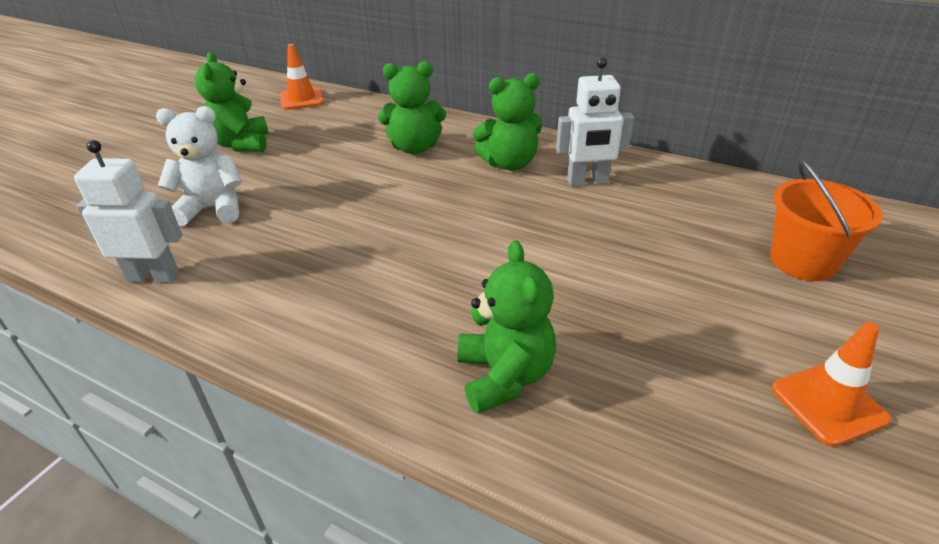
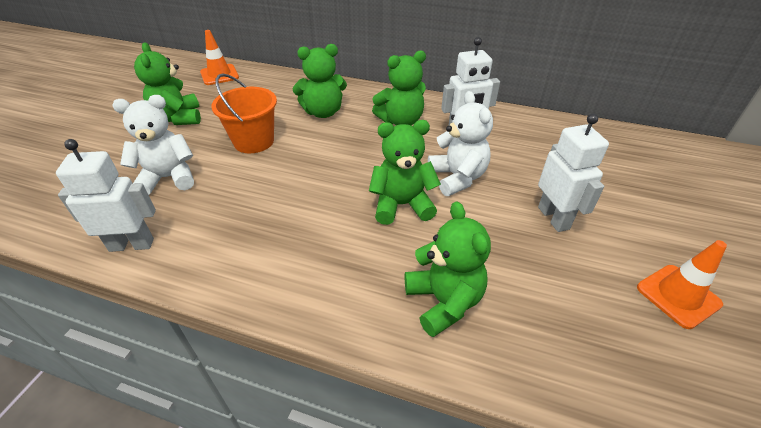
camera: 10 degrees left, 5 degrees up
orange bucket [770,159,883,281] -> orange bucket moved to [211,73,277,153]
none -> green teddy bear [369,120,441,225]
none -> white teddy bear [428,91,493,196]
none -> white robot [538,114,609,232]

